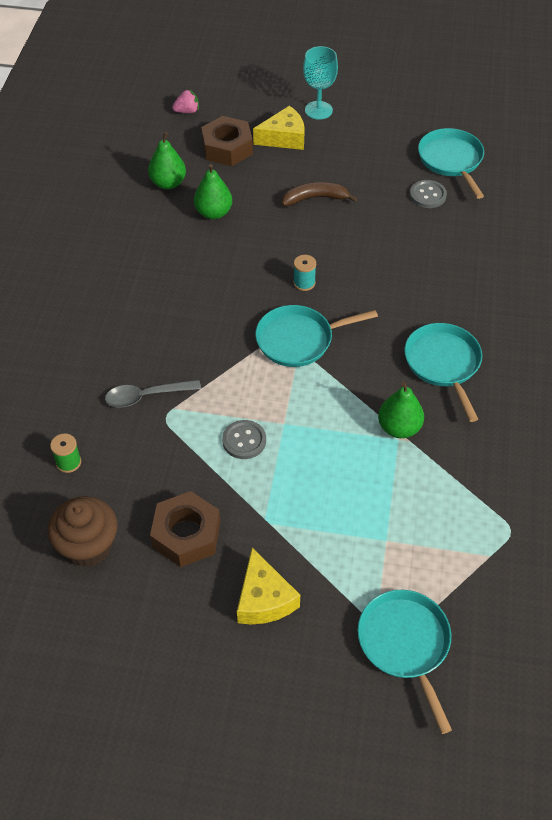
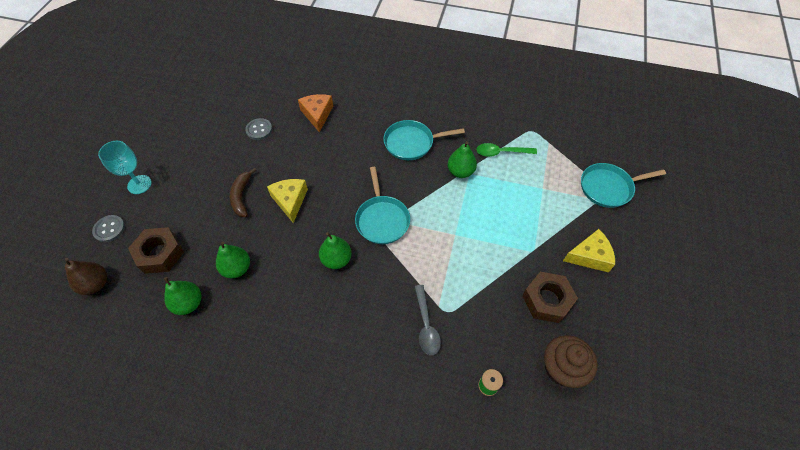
camera: 85 degrees left, 5 degrees up
pink strawberry [172,89,199,113] -> brown pear [64,258,107,295]
grey button [222,420,266,459] -> grey button moved to [92,215,125,242]
yellow cheese [253,106,305,150] -> yellow cheese moved to [267,179,308,223]
turquoise spool [293,255,316,291] -> none
turquoise pan [418,128,484,199] -> none
none -> orange cheese [298,94,333,133]
none -> green pear [319,232,352,269]
none -> green spoon [476,143,537,157]

